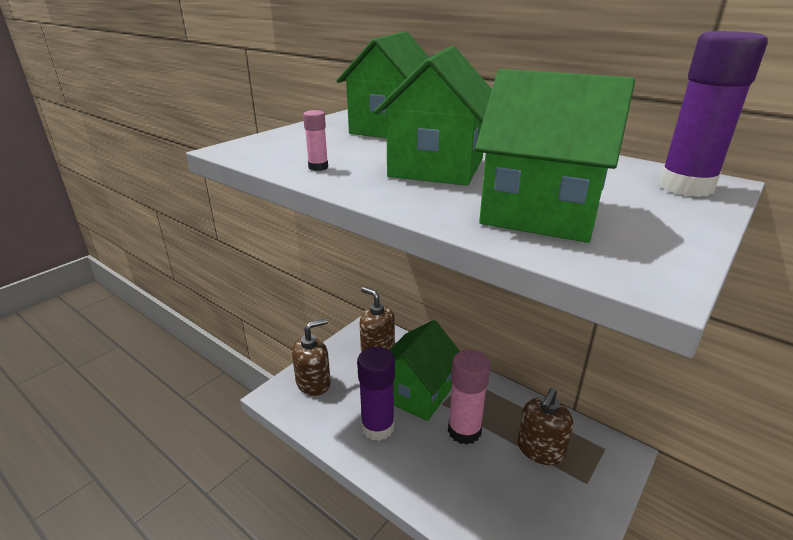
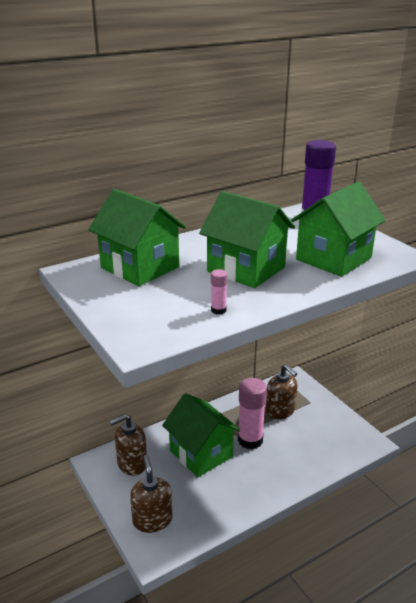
camera: 70 degrees left, 0 degrees up
purple glue stick [357,347,395,441] -> none

